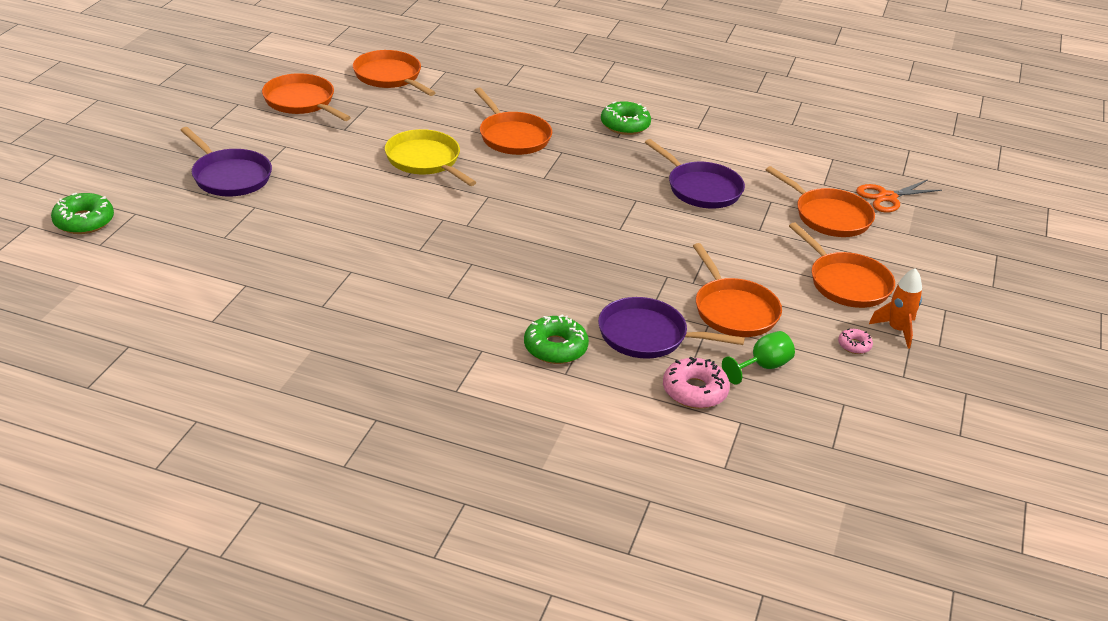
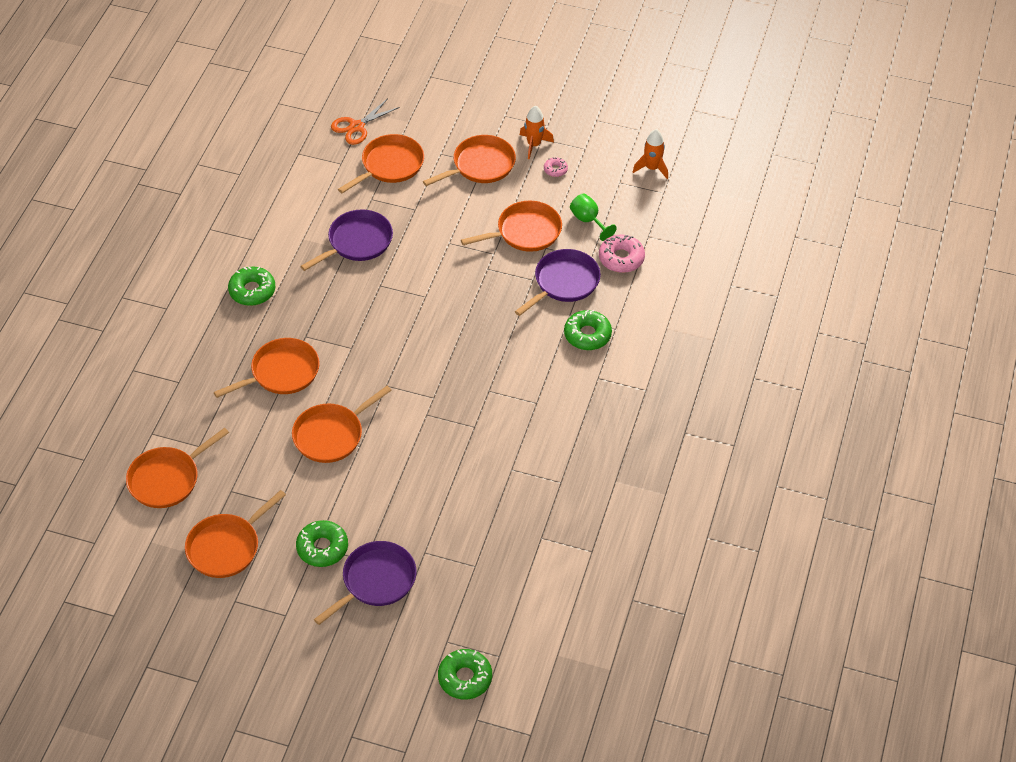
camera: 90 degrees left, 15 degrees up
yellow pan [385,129,476,186] -> orange pan [292,386,392,463]
purple pan [598,297,745,359] -> purple pan turned 150 degrees counterclockwise [515,249,601,316]
orange scissors [856,180,942,213] -> orange scissors turned 75 degrees clockwise [331,98,400,145]
none -> green donut [296,520,348,567]
none -> orange rocket [633,129,668,179]

